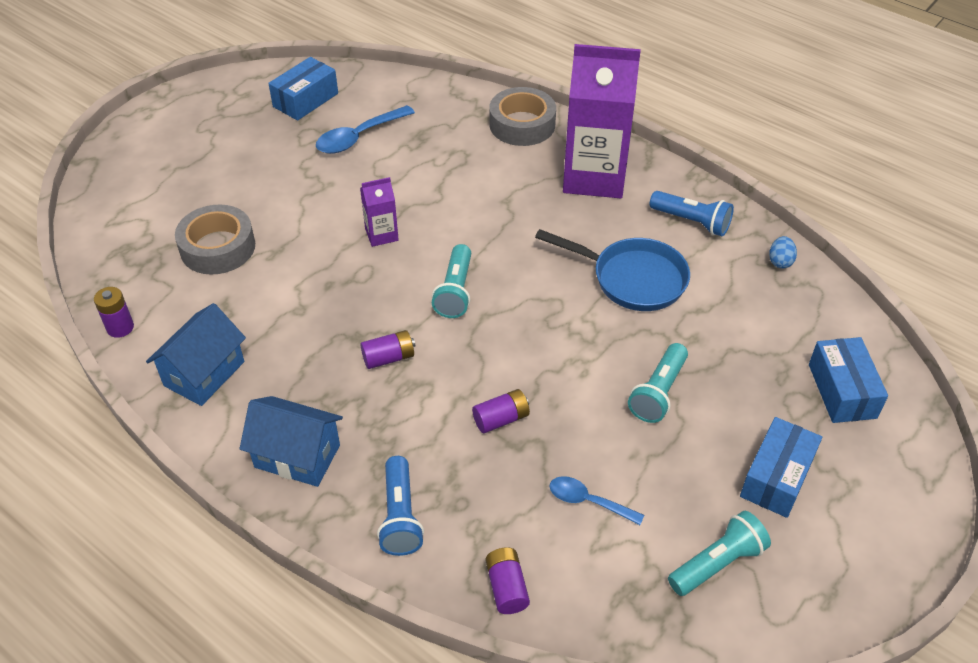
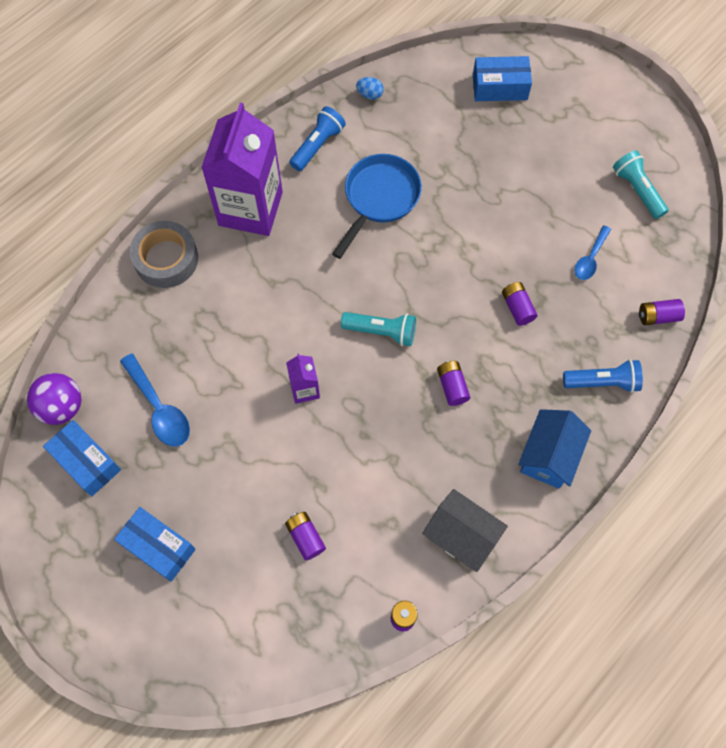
camera: 85 degrees left, 20 degrees up
blue house [146,303,246,406] -> grey house [422,489,508,572]
grey tape [175,205,255,275] -> purple battery [285,512,326,560]
turquoise flashlight [628,343,688,423] -> none
blue box [740,417,822,518] -> blue box moved to [114,507,196,582]
none -> purple ball [27,373,81,425]

